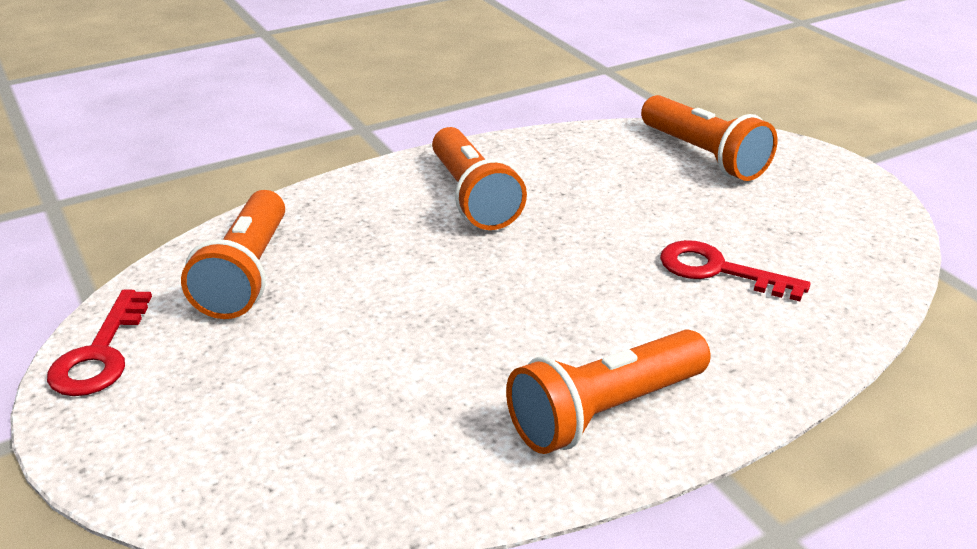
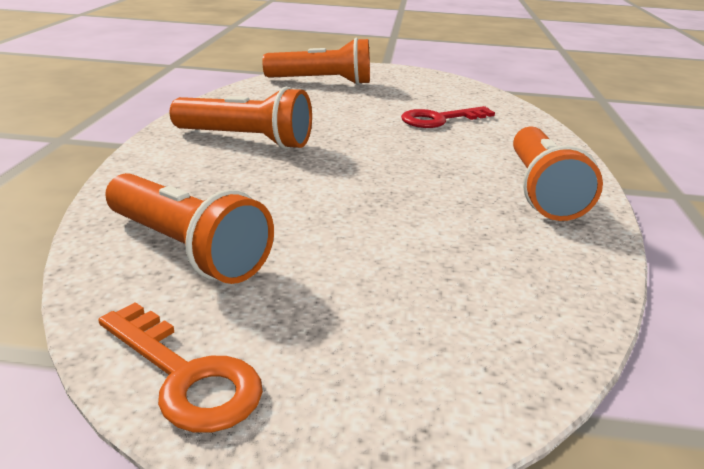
camera: 55 degrees left, 5 degrees down
red key [47,290,152,396] -> orange key [98,302,263,433]

